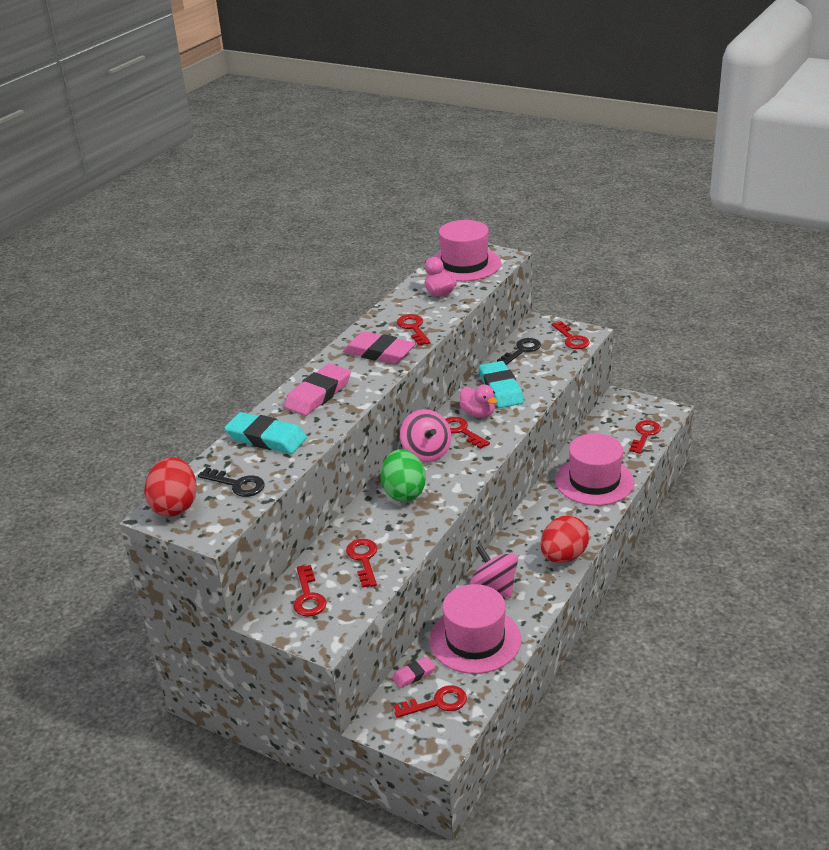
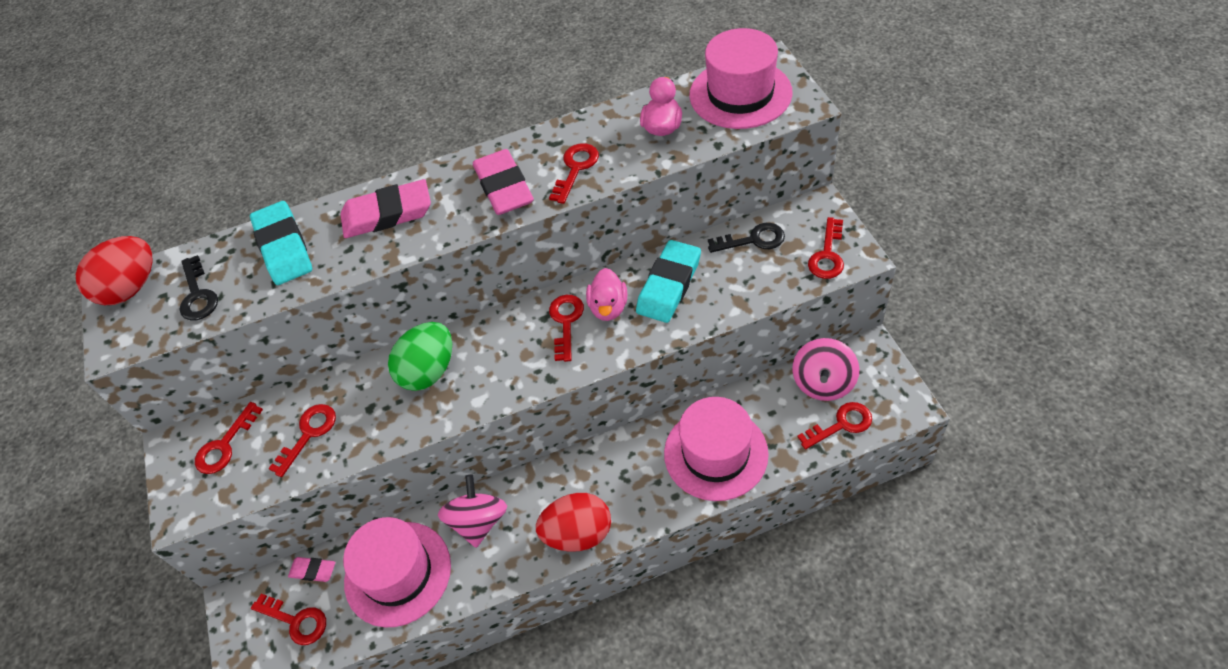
camera: 45 degrees right, 20 degrees up
pink spinning top [400,409,451,462] -> pink spinning top moved to [792,338,859,401]

